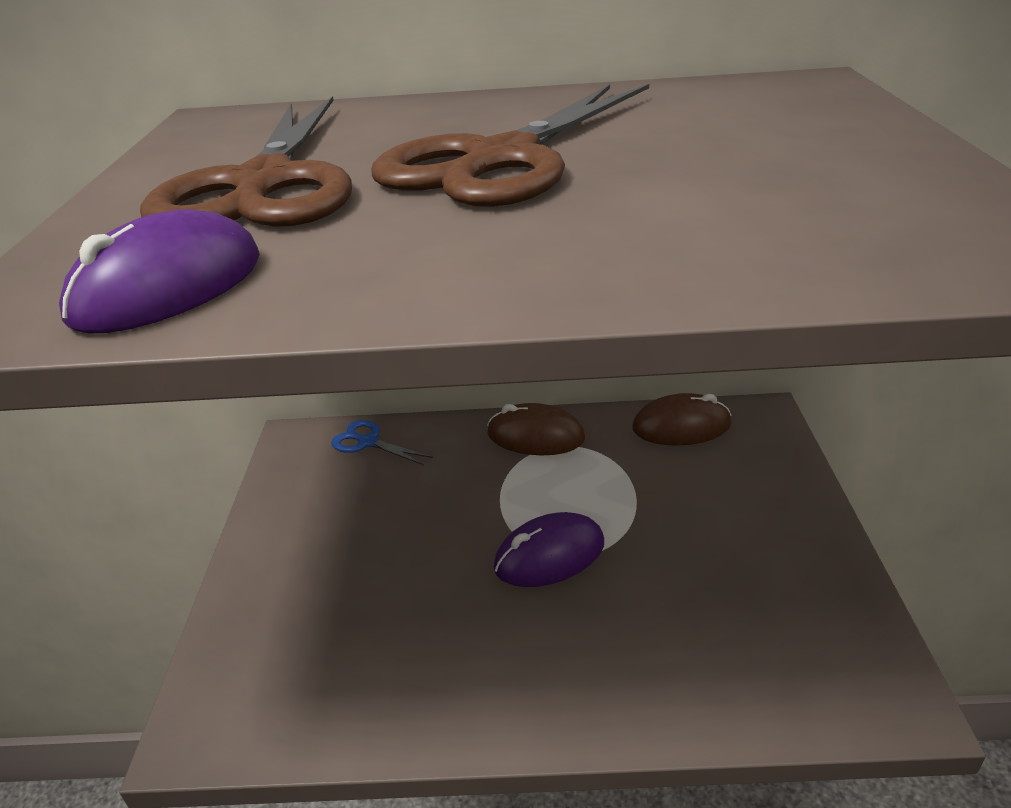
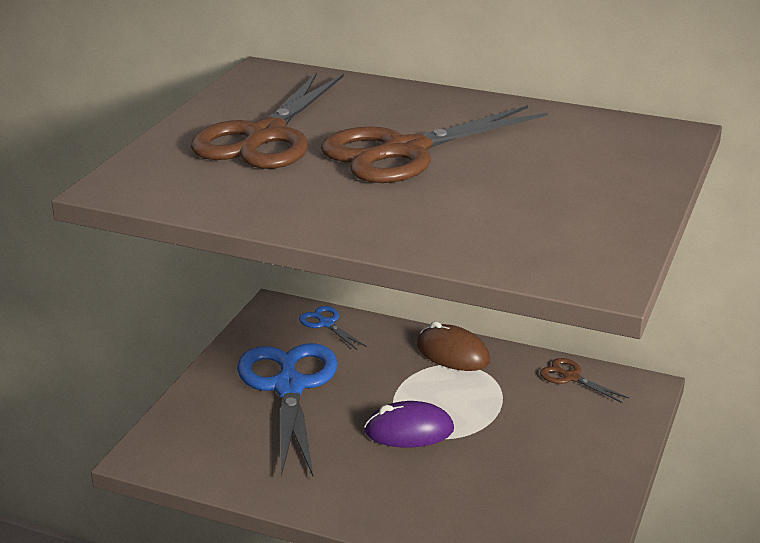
camera: 20 degrees right, 5 degrees down
purple mouse [59,209,260,334] -> none
brown mouse [632,393,732,446] -> brown scissors [540,358,629,403]
none -> blue scissors [237,343,338,477]

